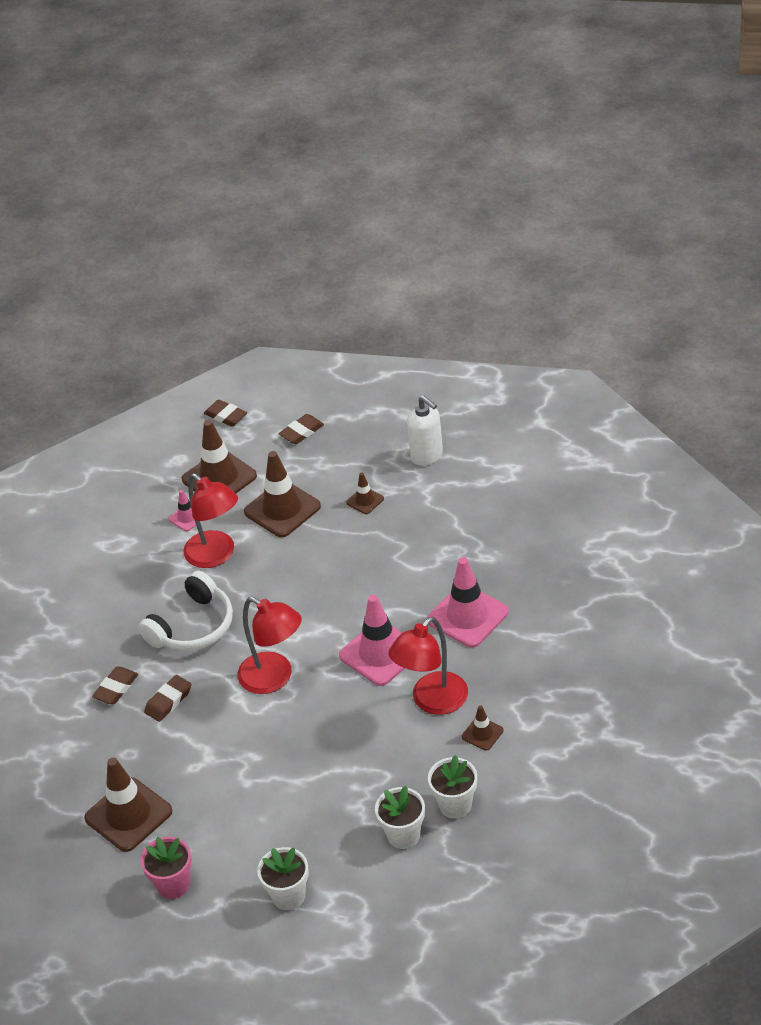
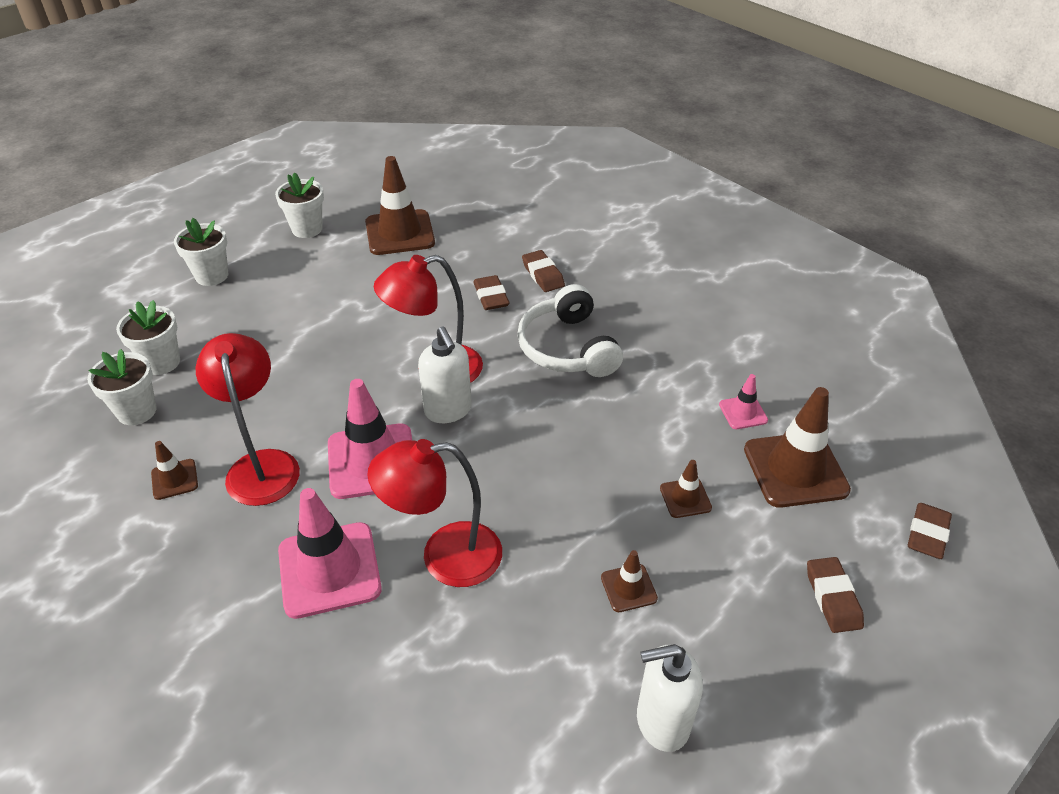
camera: 120 degrees right, 0 degrees up
pink flower pot [140,837,192,899] -> white flower pot [275,172,324,238]
red lamp [183,473,238,568] -> red lamp moved to [367,439,502,587]
brown eraser [204,400,247,427] -> brown eraser turned 45 degrees counterclockwise [908,503,952,559]
brown traffic cone [244,451,321,537] -> brown traffic cone [660,460,712,518], size x0.49
none -> white soap dispenser [418,327,472,423]

